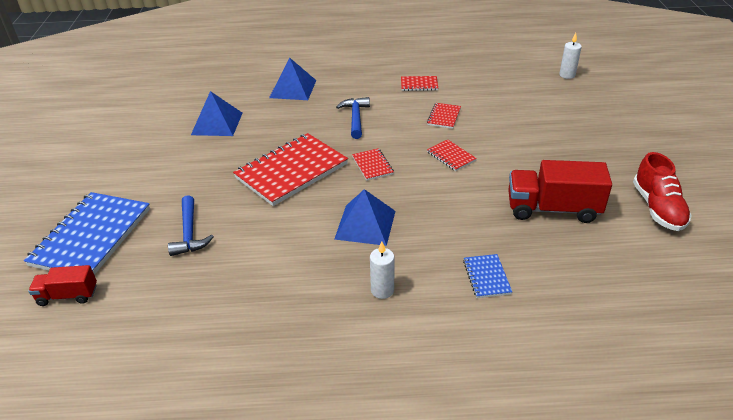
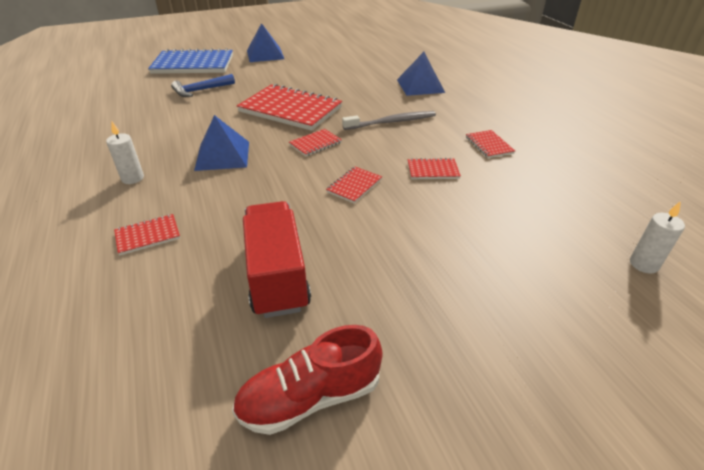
camera: 70 degrees right, 0 degrees up
red truck [28,265,97,306] -> none
blue pyramid [191,91,242,136] -> blue pyramid moved to [247,23,284,62]
blue hammer [336,97,370,139] -> grey toothbrush [342,111,436,130]
blue notebook [463,254,512,298] -> red notebook [114,214,180,256]

